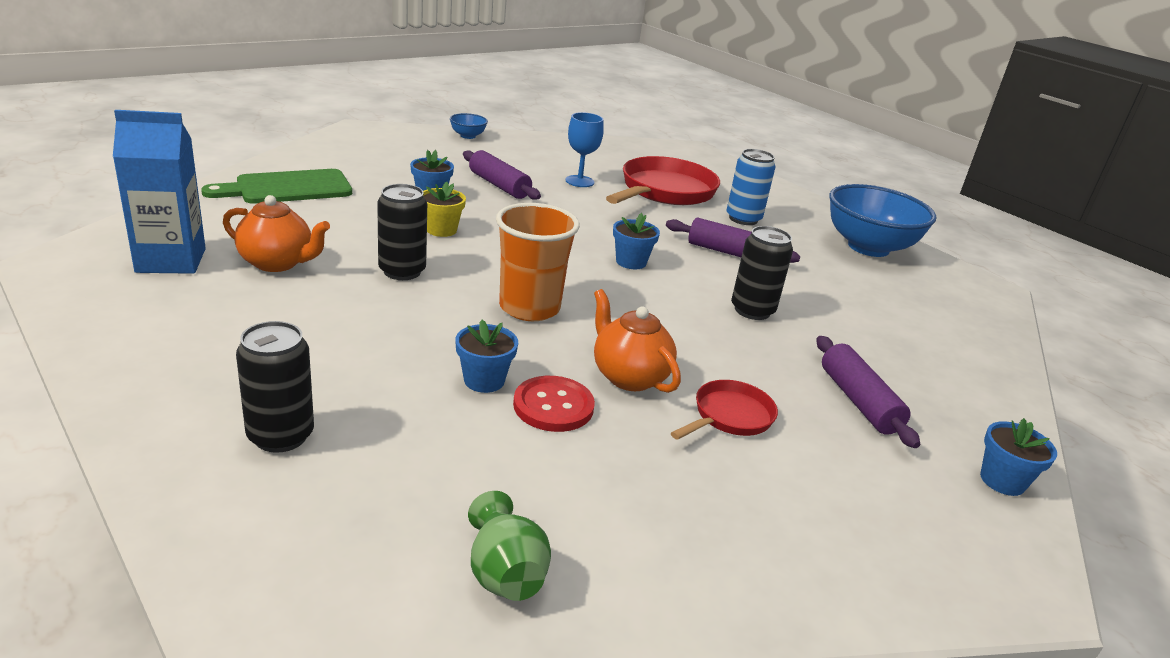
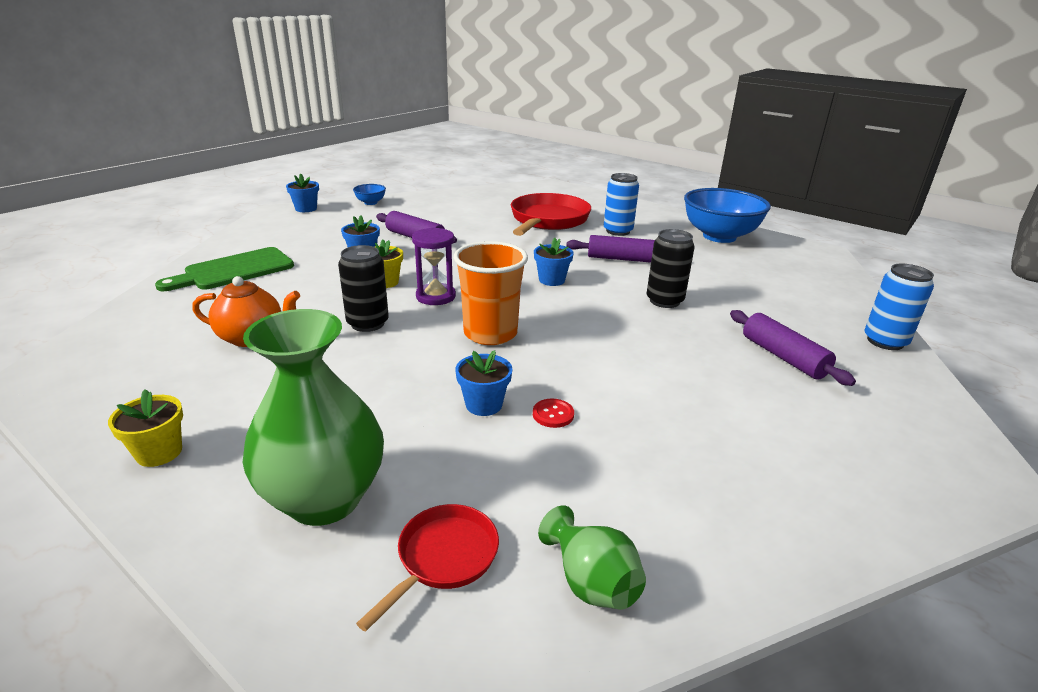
camera: 10 degrees left, 0 degrees up
blue carton [113,110,206,274] -> none
black can [236,321,314,453] -> green vase [243,309,384,526]
red button [513,376,595,432] -> red button [533,399,574,428], size x0.58
blue goblet [566,112,604,187] -> none
orange teapot [594,289,681,393] -> none
red pan [671,380,778,440] -> red pan moved to [356,504,499,632]
blue flower pot [980,418,1057,496] -> blue flower pot moved to [286,174,319,212]
none -> yellow flower pot [108,389,183,467]
none -> purple hourglass [412,228,456,305]
none -> blue can [865,264,934,350]

